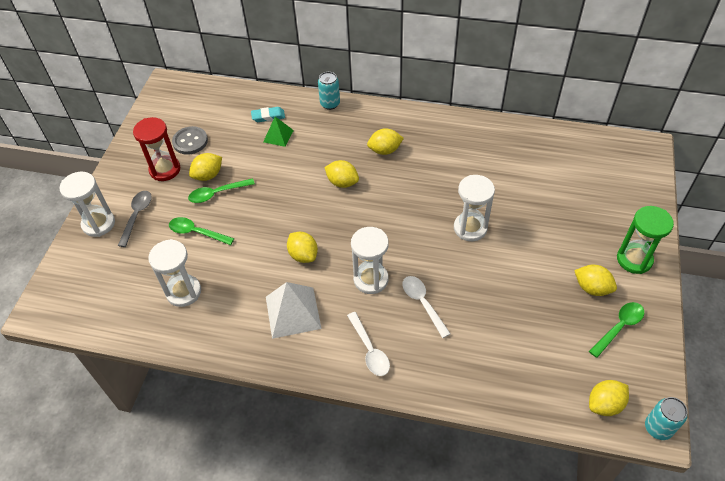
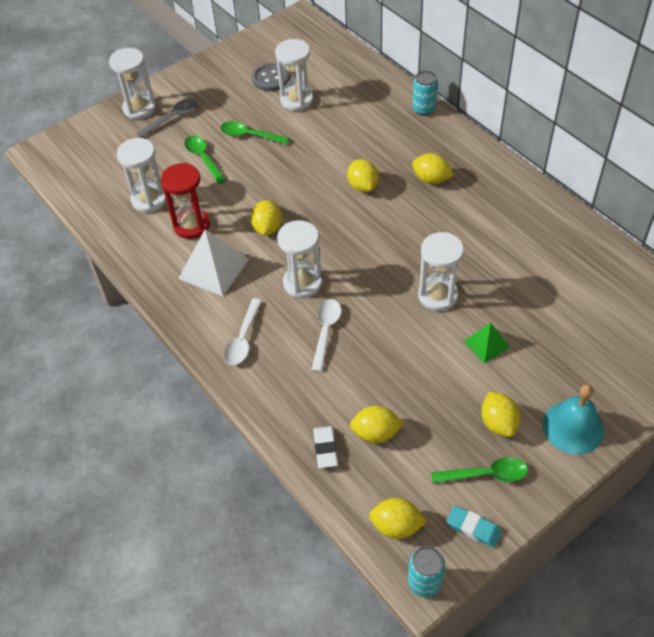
camera: 40 degrees right, 0 degrees up
red hourglass [133,117,180,181] -> red hourglass moved to [161,163,210,239]
yellow lemon [189,153,222,181] -> yellow lemon moved to [350,406,404,443]
turquoise eraser [251,107,285,122] -> turquoise eraser moved to [447,506,502,548]
green pyramid [263,117,294,147] -> green pyramid moved to [464,322,510,363]
green hourglass [617,206,674,274] -> turquoise bell [543,384,604,455]
none -> white hourglass [275,39,313,111]
none -> white eraser [313,426,338,468]

